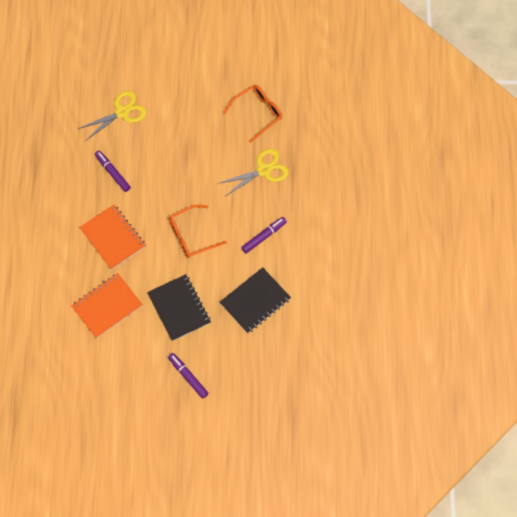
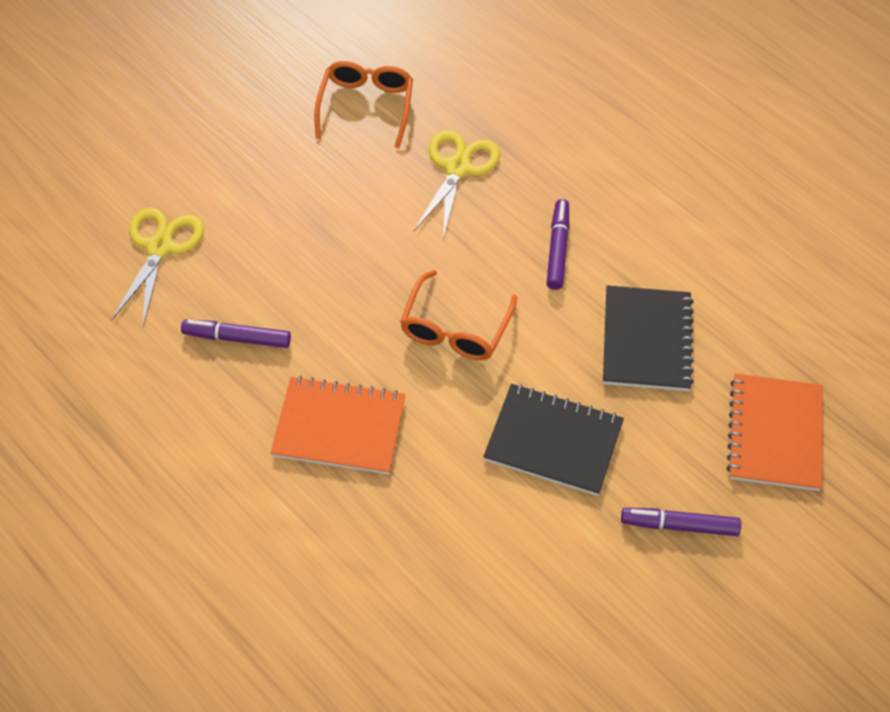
camera: 45 degrees left, 10 degrees down
orange notebook [71,273,143,339] -> orange notebook moved to [727,374,823,491]

